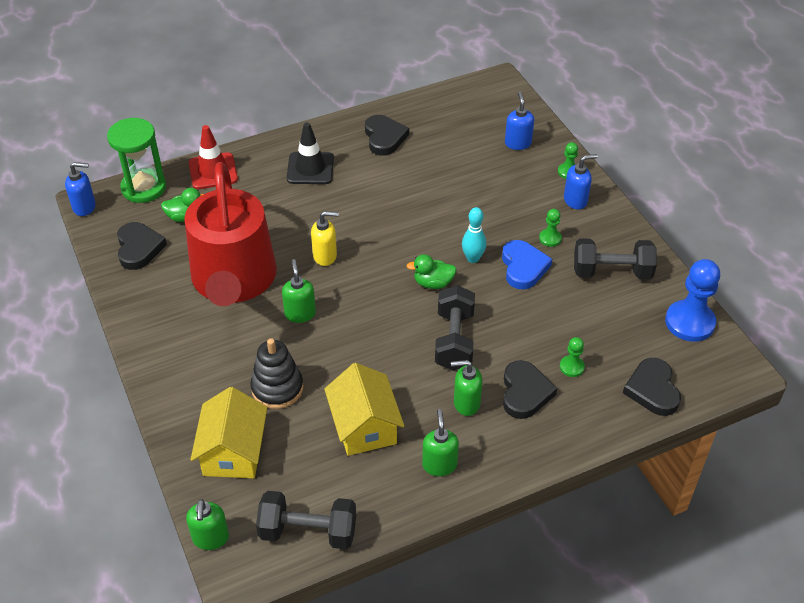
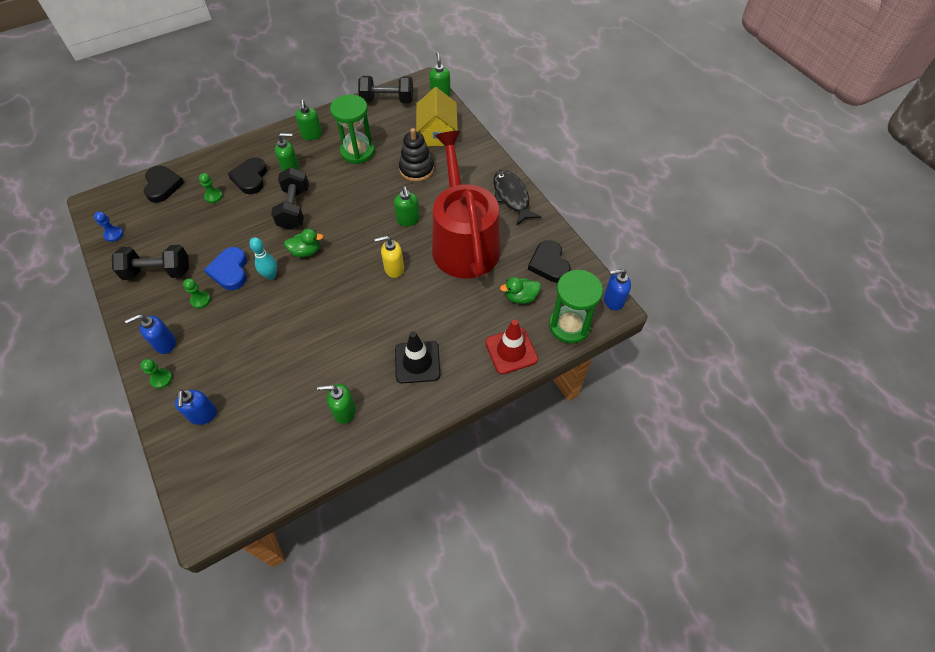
camera: 175 degrees right, 10 degrees up
yellow house [324,363,404,456] -> green hourglass [330,95,375,164]
black heart [365,115,409,156] -> green soap dispenser [317,384,356,424]
blue pawn [665,259,720,342] -> blue pawn [94,212,123,242], size x0.49
none -> black fish [493,170,541,225]

